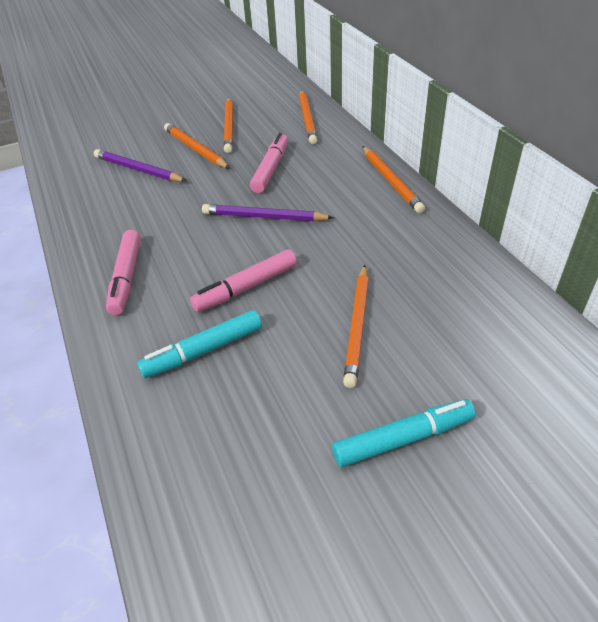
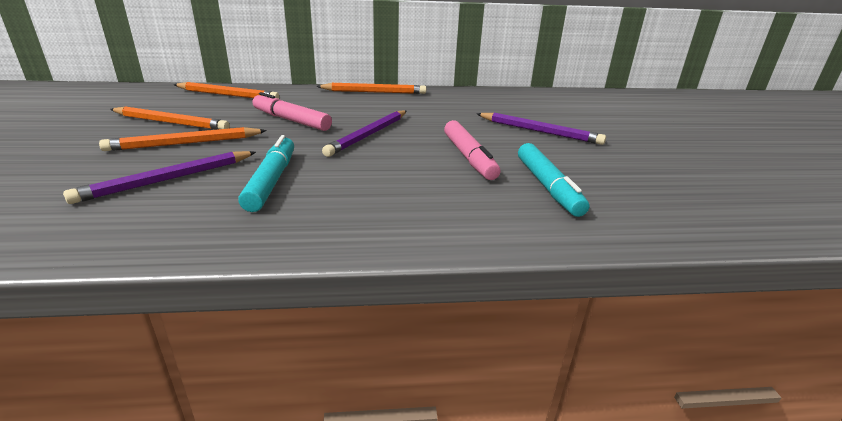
camera: 75 degrees left, 15 degrees down
pink marker [106,230,141,315] -> none
turquoise marker [332,399,476,467] -> turquoise marker moved to [238,135,294,212]
orange pencil [343,265,369,388] -> purple pencil [476,113,606,145]

